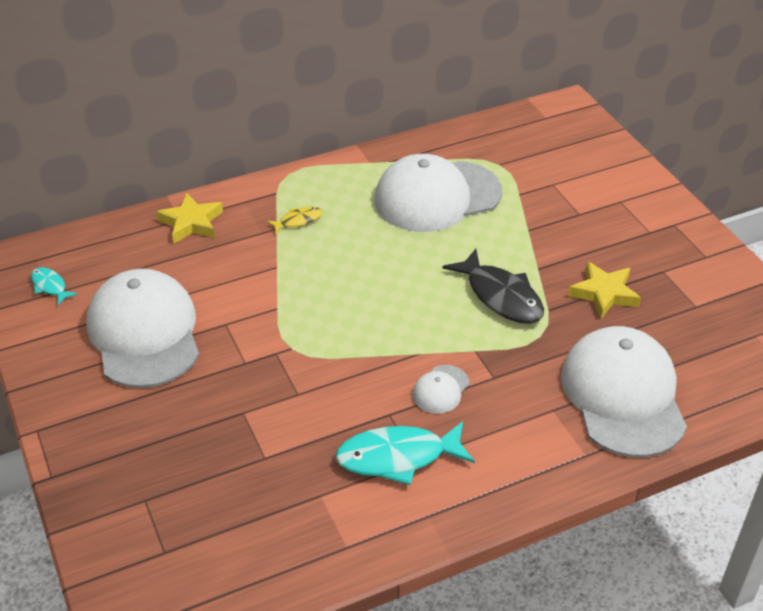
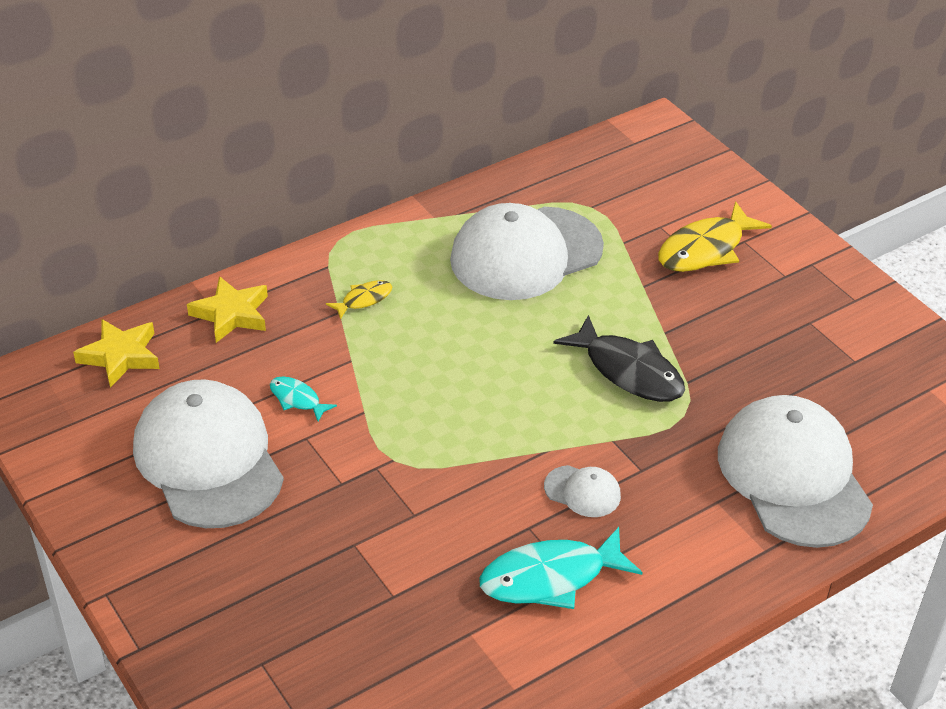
camera: 10 degrees left, 0 degrees up
turquoise fish [31,267,78,305] -> turquoise fish moved to [270,376,337,422]
white cap [412,365,469,414] -> white cap turned 90 degrees counterclockwise [544,465,621,517]
yellow star [568,261,641,319] -> yellow star moved to [73,319,160,388]
none -> yellow fish [658,201,772,272]

